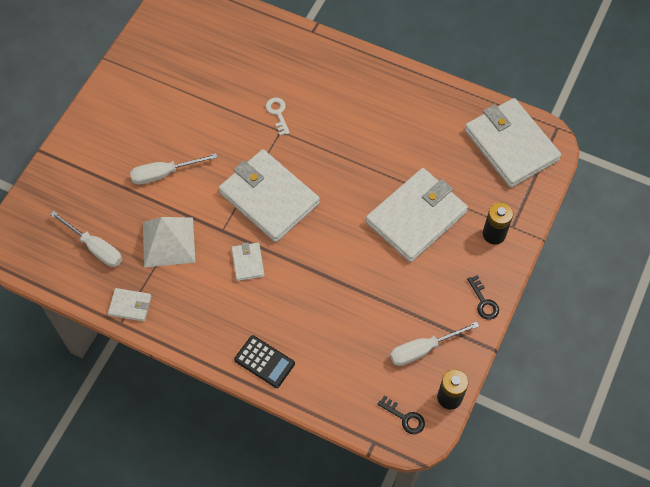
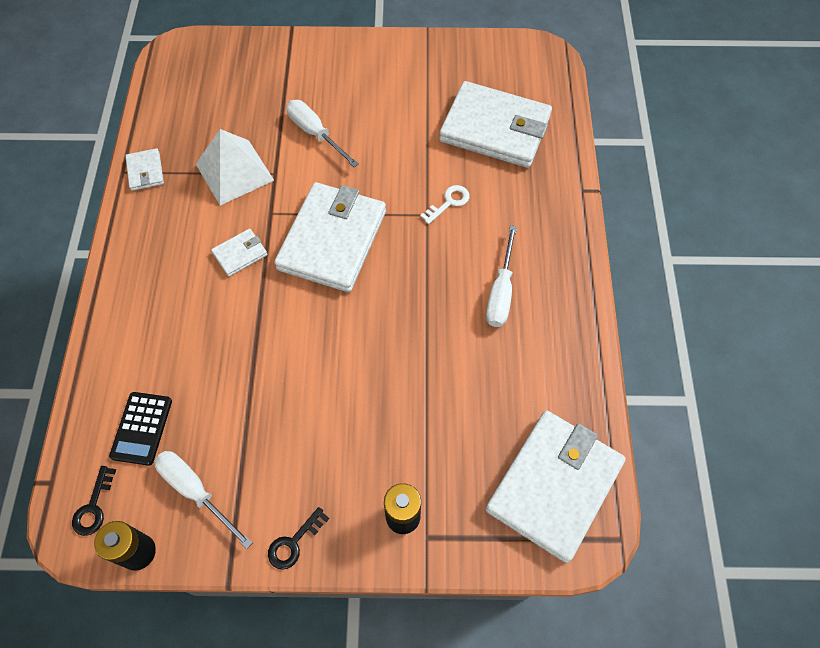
camera: 65 degrees right, 0 degrees up
white screwdriver [50,211,122,267] -> white screwdriver moved to [486,225,517,327]
black calculator [234,335,295,388] -> black calculator moved to [109,392,172,466]
white wallet [366,168,468,262] -> white wallet moved to [439,81,552,168]

